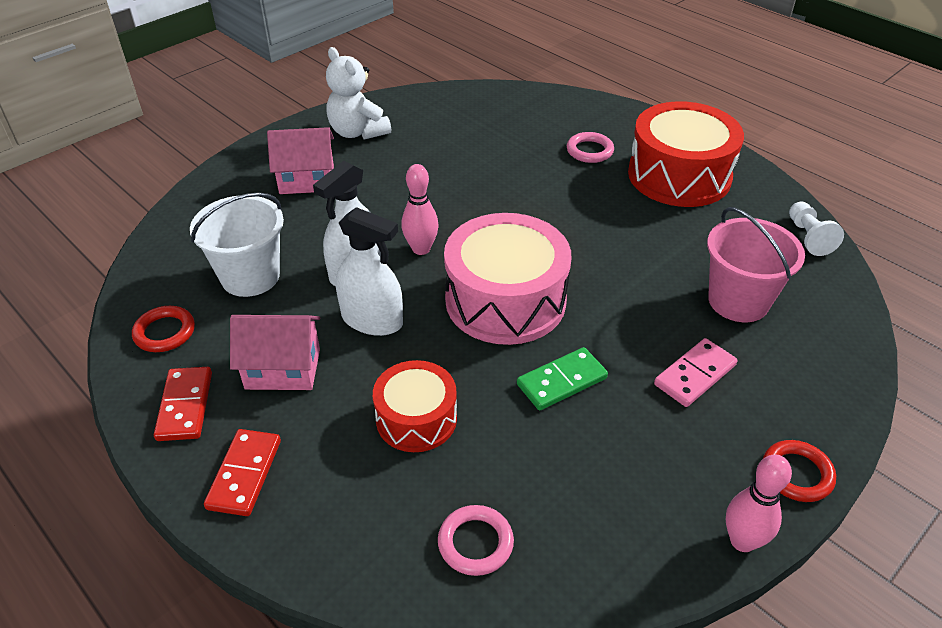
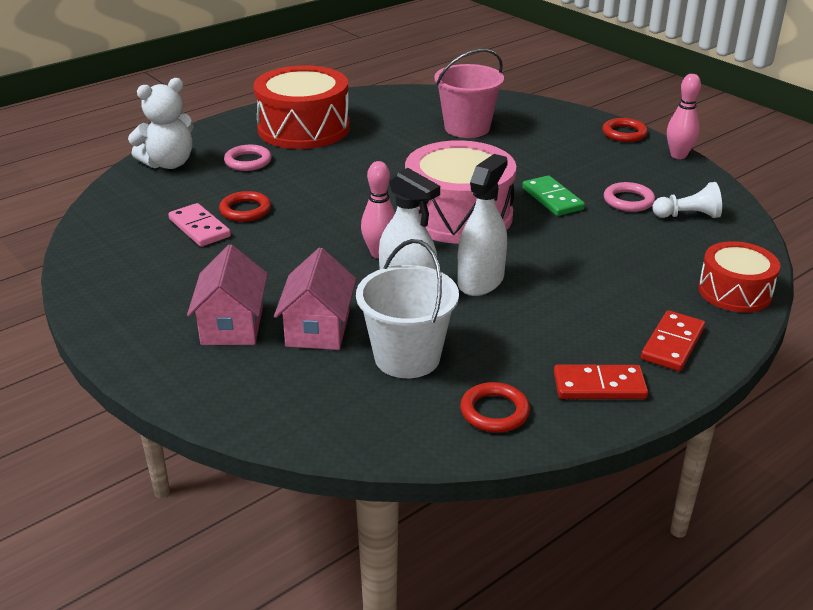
camera: 85 degrees left, 10 degrees down
red domino [204,429,281,516] -> red domino turned 75 degrees counterclockwise [641,310,705,371]
pink house [230,315,321,390] -> pink house moved to [274,248,356,350]
white teddy bear [326,47,391,140] -> white teddy bear moved to [128,78,193,169]
red drum [373,360,457,452] -> red drum moved to [698,241,780,313]
pink ring [438,505,514,576] -> pink ring moved to [604,182,655,212]
pink domino [654,338,738,407] -> pink domino moved to [168,203,231,247]
white pawn [789,201,844,256] -> white pawn moved to [652,182,722,218]
none -> red ring [219,191,271,222]

